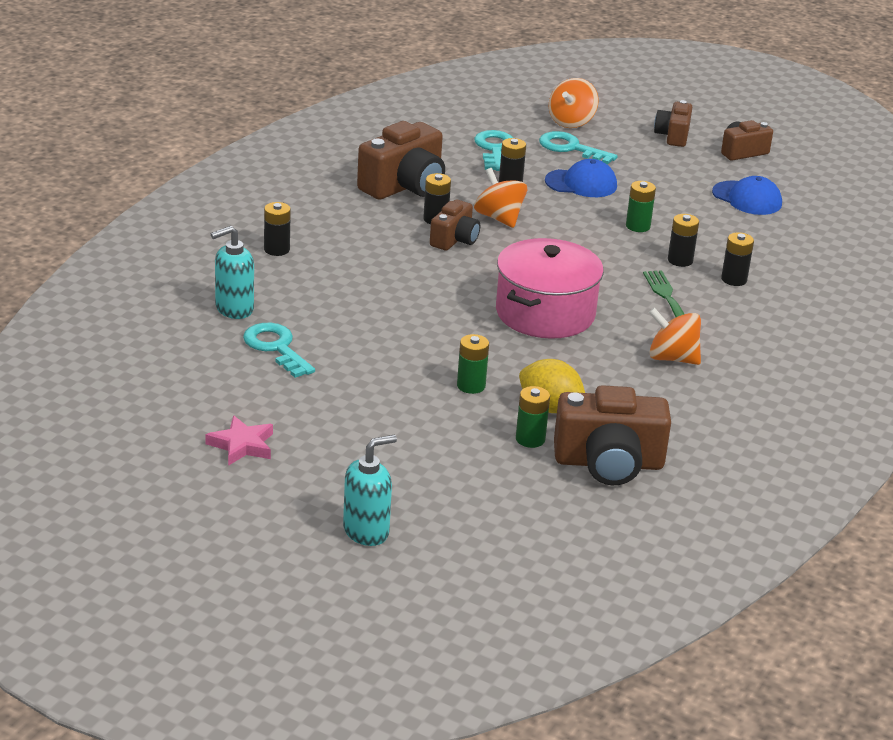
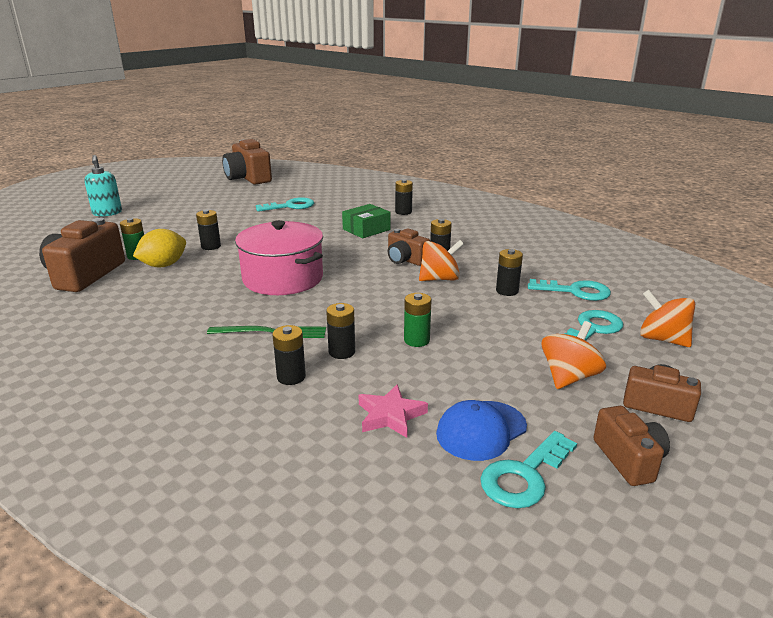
camera: 105 degrees right, 5 degrees down
pink star [205,415,273,466] -> pink star moved to [359,384,428,438]
turquoise soap dispenser [211,226,254,319] -> none
brown camera [357,121,445,200] -> brown camera moved to [222,139,272,185]
green battery [457,334,489,394] -> black battery [196,210,221,250]
blue cap [545,159,617,197] -> none
orange spinning top [649,308,701,365] -> orange spinning top moved to [541,321,606,389]
none -> green box [342,204,391,238]
none -> turquoise key [480,431,577,508]

